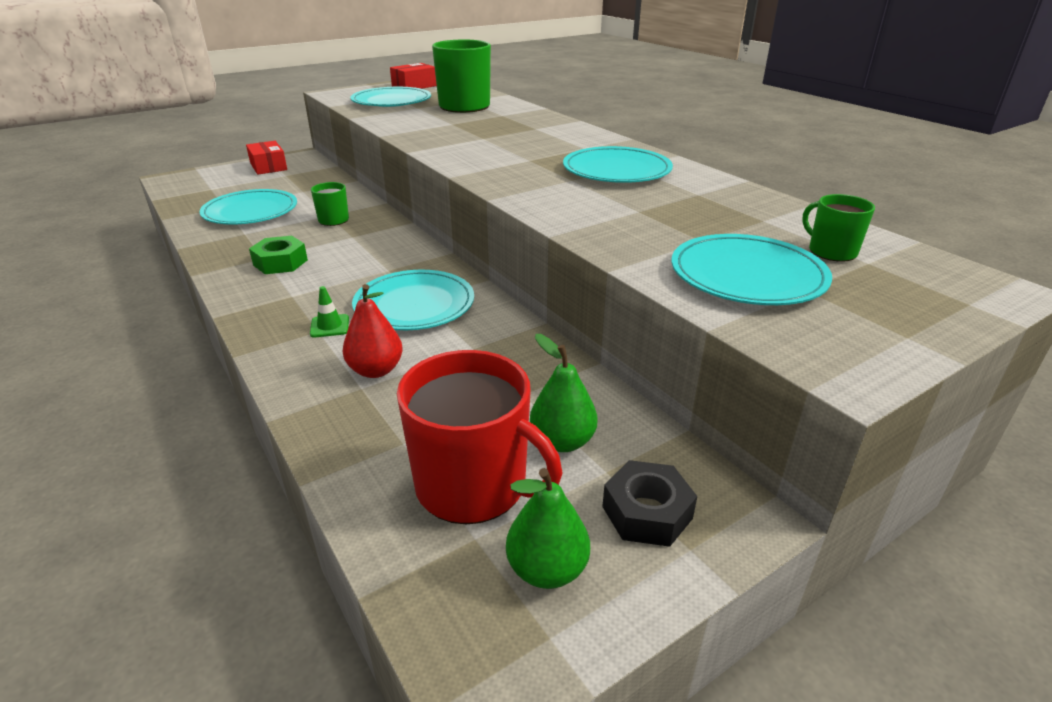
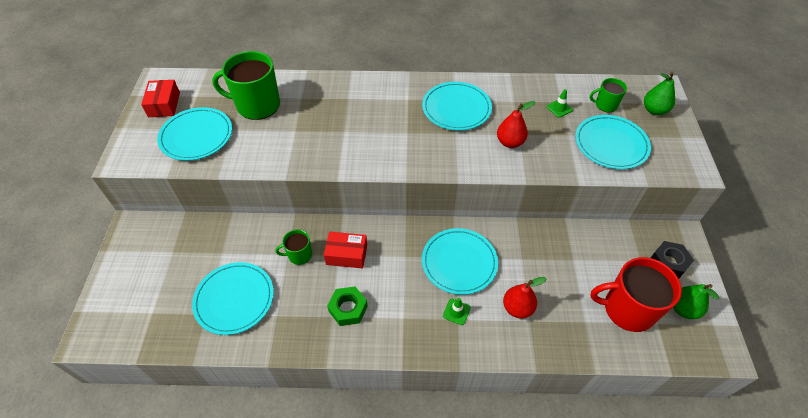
camera: 55 degrees left, 20 degrees up
red box [246,141,287,175] -> red box moved to [324,232,367,268]
red mug [397,350,563,525] -> red mug turned 150 degrees counterclockwise [591,257,682,332]
green pear [530,334,598,452] -> green pear moved to [644,72,675,115]
none -> red pear [497,101,535,148]
none -> green traffic cone [547,89,573,118]

